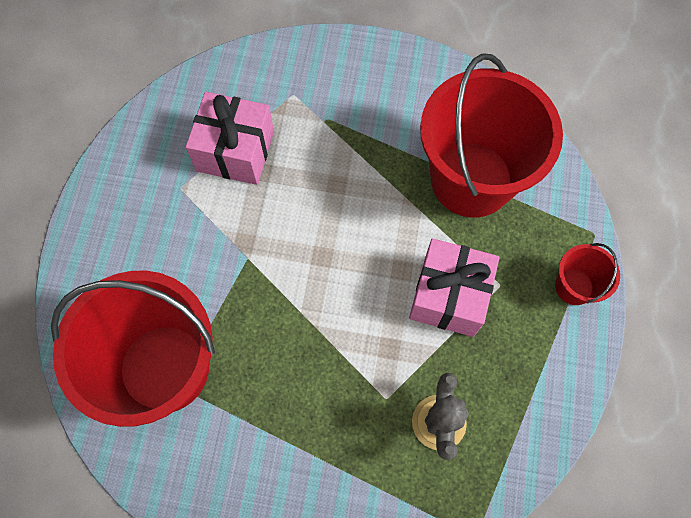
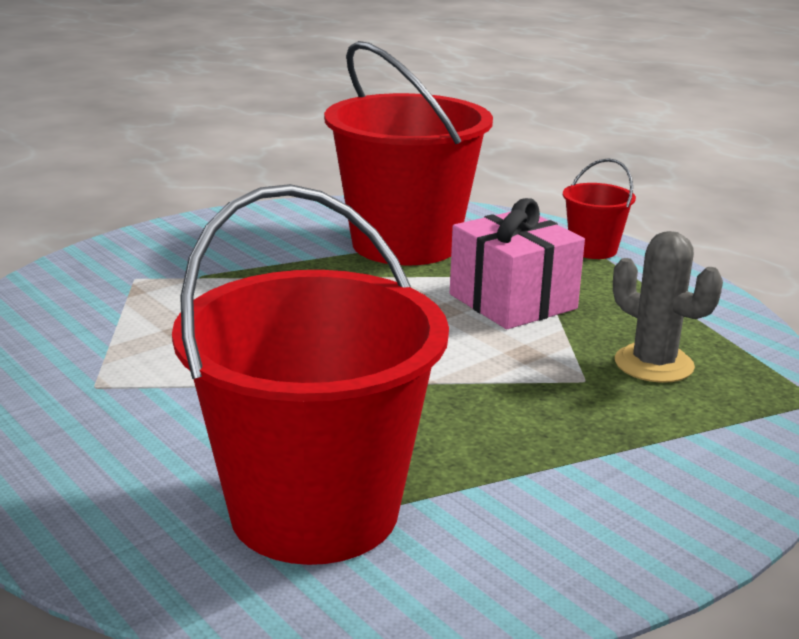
camera: 50 degrees left, 45 degrees down
pink gift [186,92,274,185] -> none

